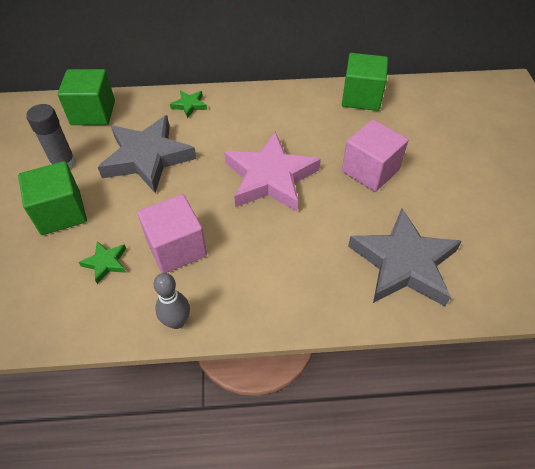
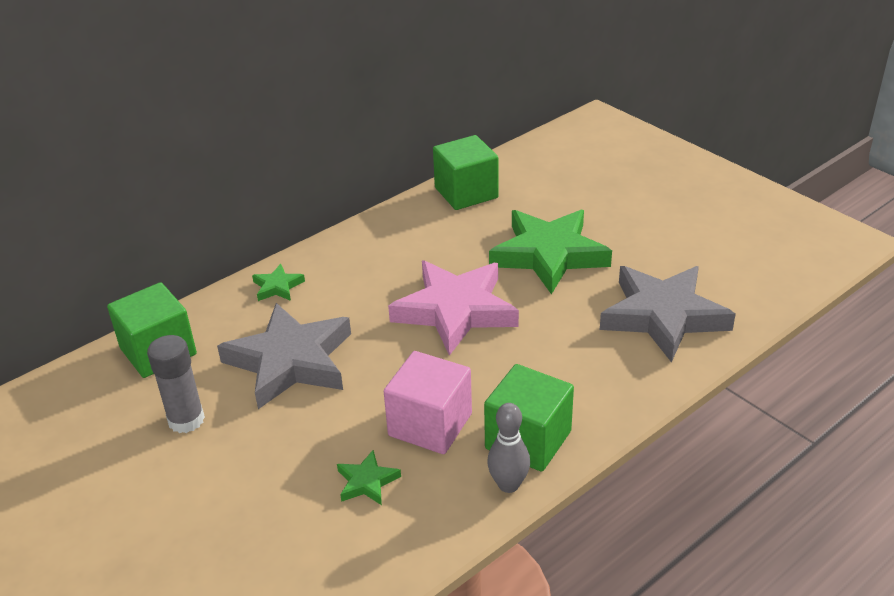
camera: 35 degrees left, 15 degrees down
green cube [18,161,87,235] -> green cube moved to [484,364,574,472]
pink cube [342,119,408,192] -> green star [489,210,612,294]

